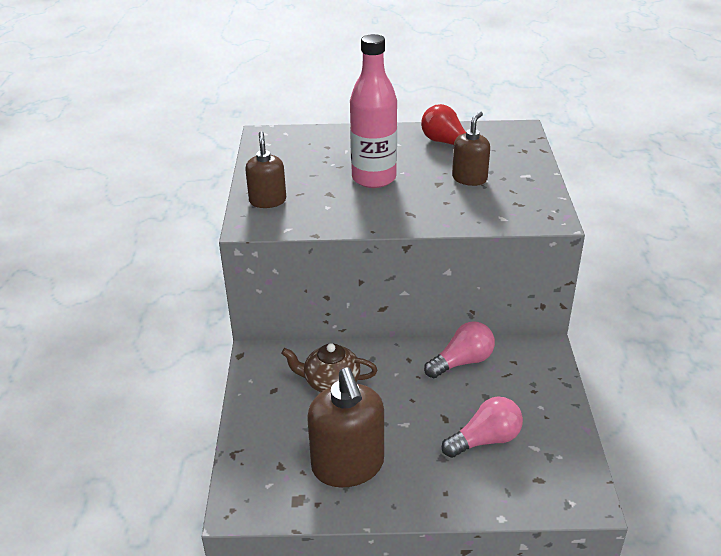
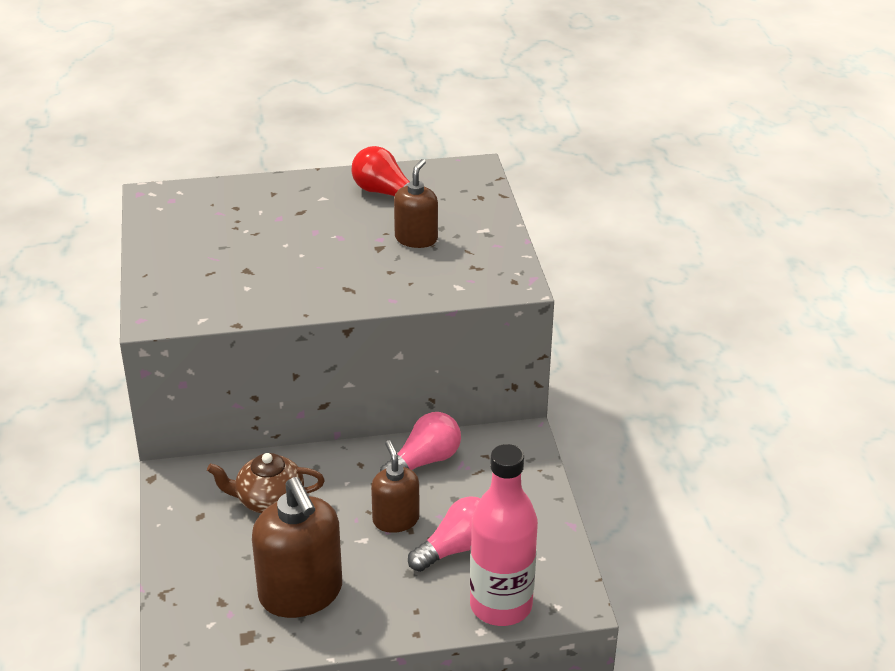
camera: 10 degrees left, 0 degrees up
brown soap dispenser [245,131,286,208] -> brown soap dispenser moved to [371,440,420,533]
pink bottle [350,34,397,188] -> pink bottle moved to [470,444,538,626]

